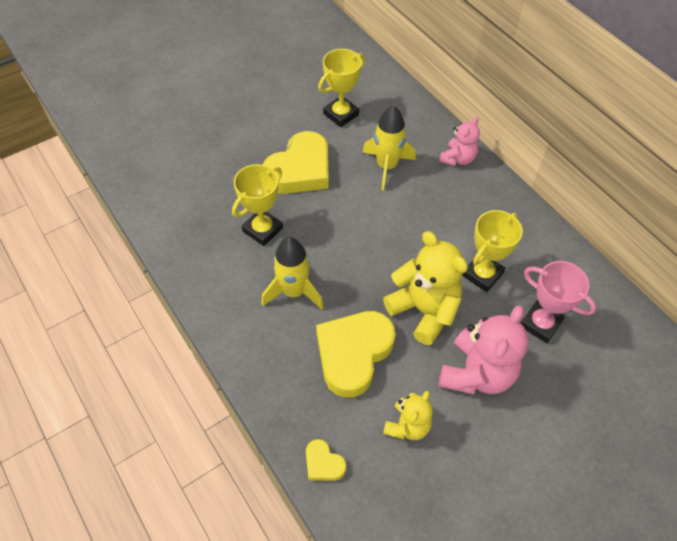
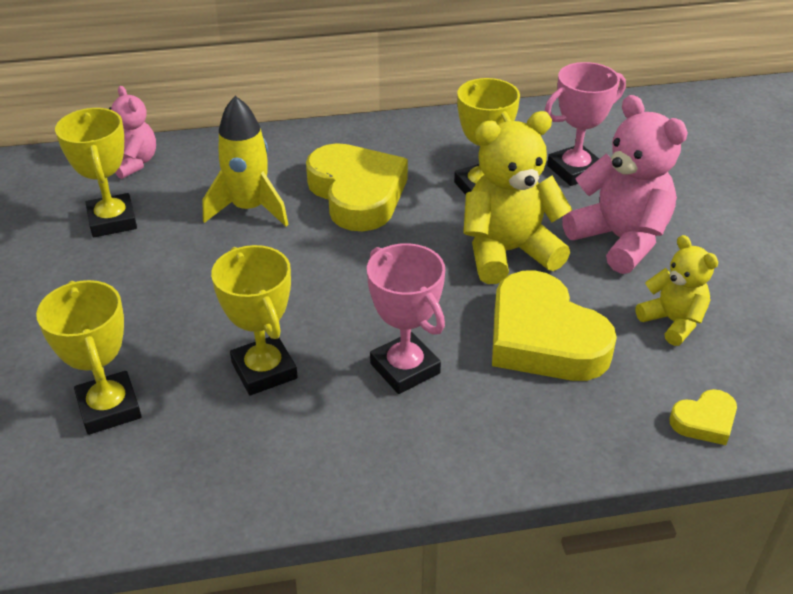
camera: 65 degrees left, 15 degrees down
yellow rocket [261,237,324,309] -> pink trophy [367,243,445,394]
yellow heart [263,131,329,194] -> yellow heart moved to [306,143,408,231]
pink teddy bear [439,117,480,166] -> pink teddy bear moved to [109,86,156,179]
none -> yellow trophy [36,280,142,435]

